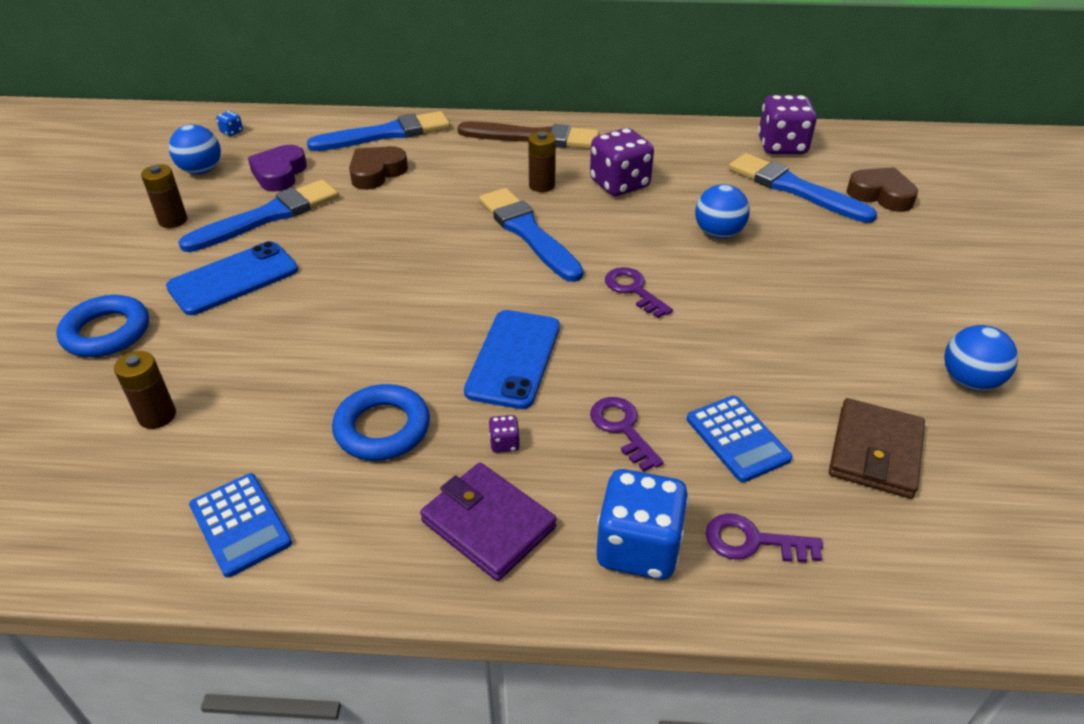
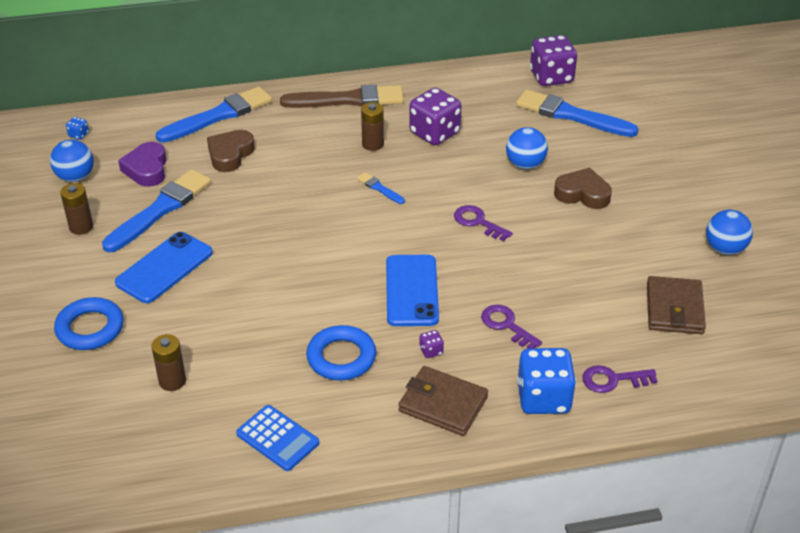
camera: 15 degrees left, 0 degrees up
purple wallet [420,463,557,581] -> brown wallet [398,366,488,436]
blue brush [479,188,584,282] -> blue brush [357,172,405,204], size x0.45
blue calculator [687,396,793,483] -> none
brown heart [847,167,918,212] -> brown heart moved to [554,168,612,209]

